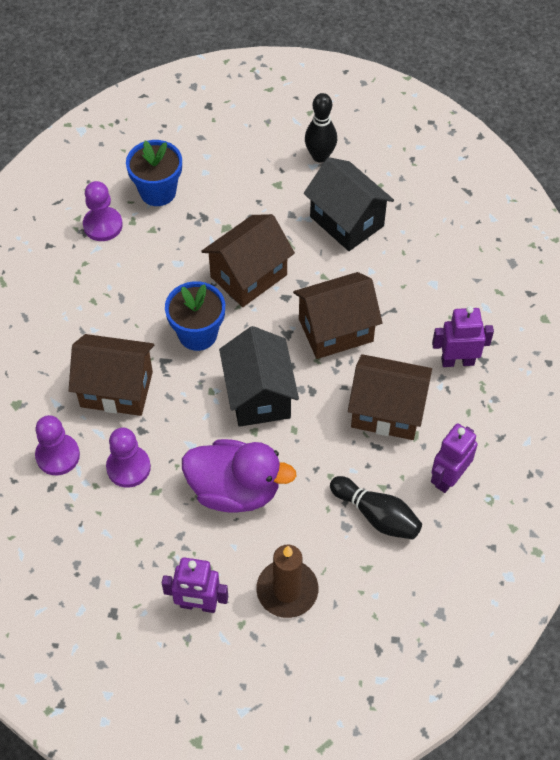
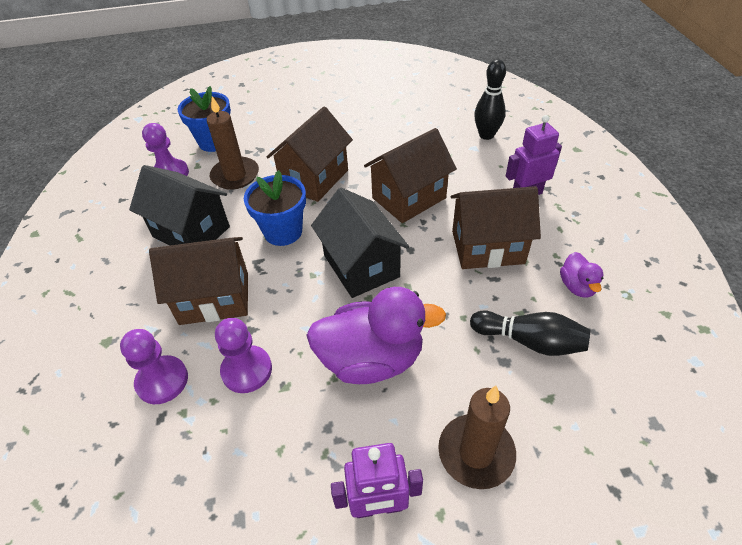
camera: 15 degrees left, 10 degrees down
black house [304,157,394,251] -> black house moved to [129,165,230,245]
black bowling pin [305,93,337,163] -> black bowling pin moved to [474,59,506,140]
purple robot [431,423,478,493] -> purple duck [560,252,603,298]
none -> brown candle [207,96,259,190]

